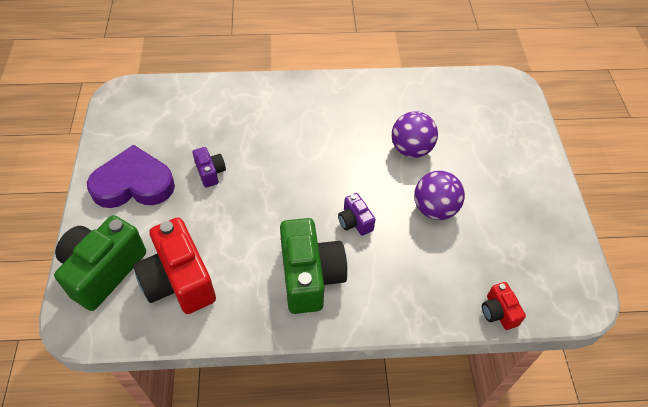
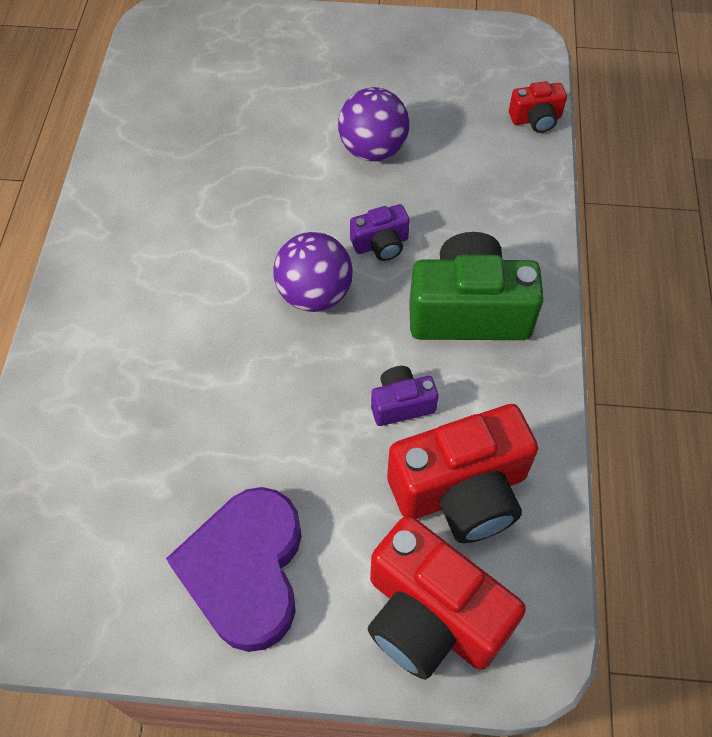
camera: 80 degrees left, 5 degrees up
green camera [54,215,146,311] -> red camera [368,515,526,680]
purple camera [193,147,226,188] -> purple camera moved to [371,366,439,426]
purple ball [392,111,438,158] -> purple ball moved to [273,232,353,312]

